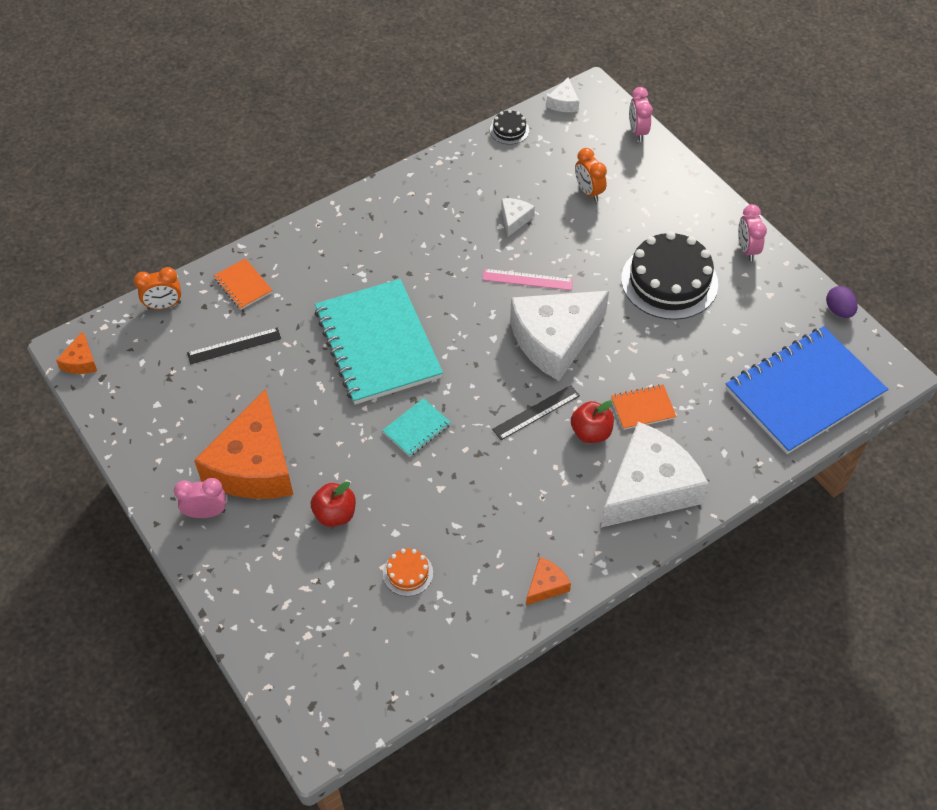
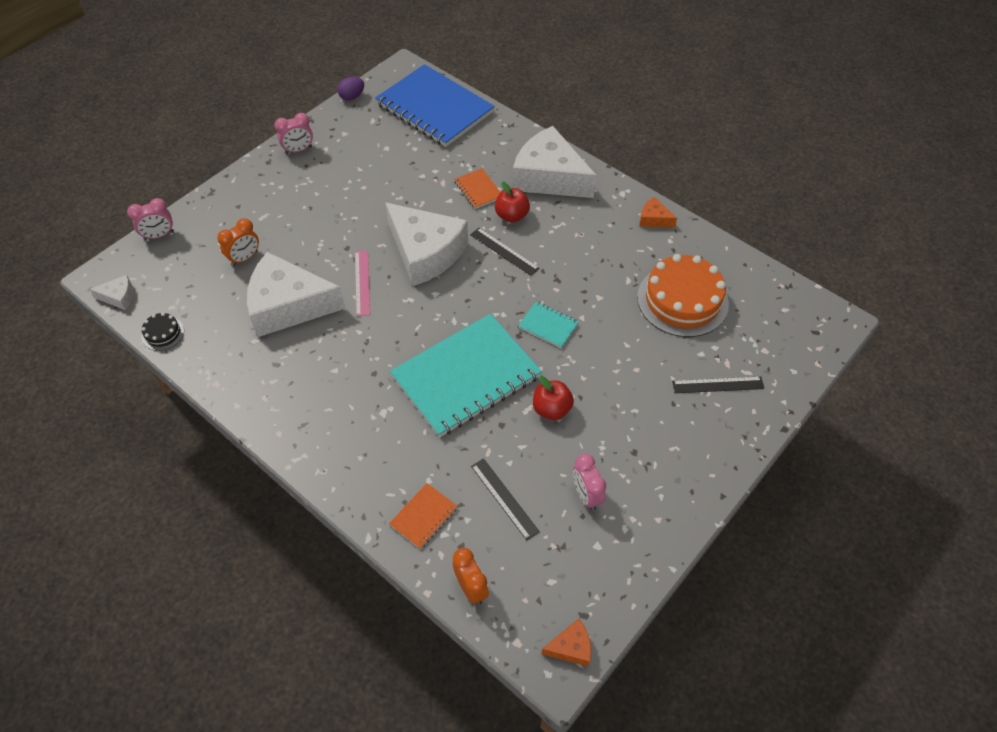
camera: 105 degrees left, 0 degrees up
pink clock [174,478,226,518] -> pink clock moved to [573,454,606,511]
orange cheese [194,389,293,499] -> none
red apple [311,481,356,527] -> red apple moved to [533,376,574,420]
orange cake [383,548,433,596] -> orange cake [637,254,729,337], size x2.24
white cheese [501,198,535,237] -> white cheese [247,252,345,337], size x2.37
black cake [621,231,718,320] -> none
none -> black ruler [672,377,764,393]

